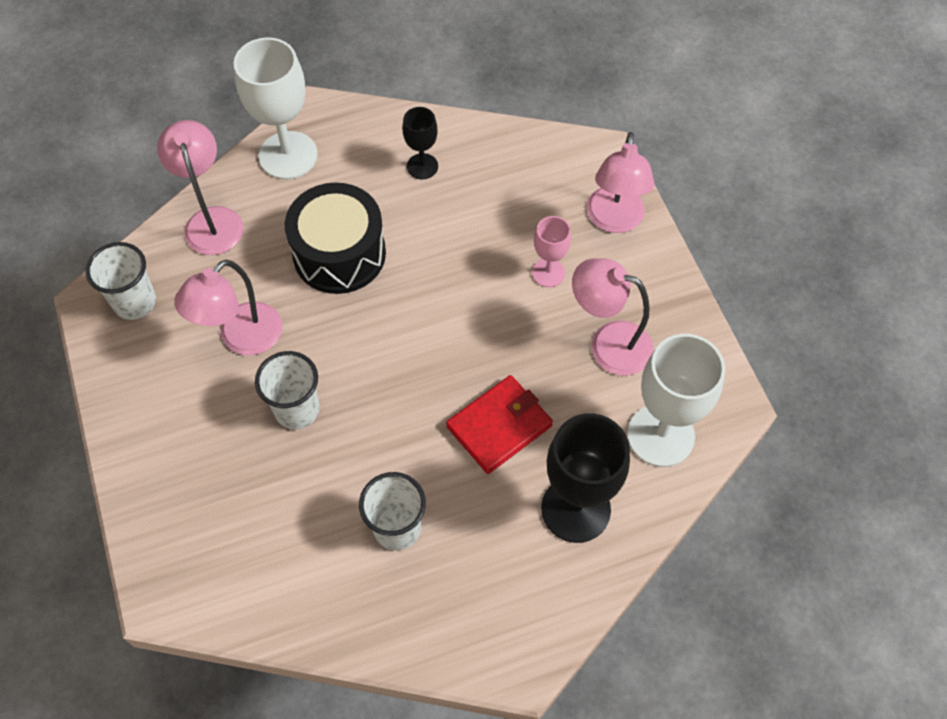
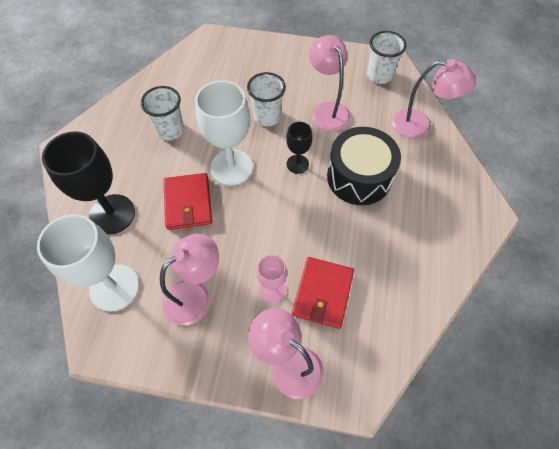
camera: 120 degrees right, 0 degrees up
white goblet [234,37,318,179] -> white goblet moved to [195,80,253,186]
black goblet [402,107,438,179] -> black goblet moved to [286,122,312,174]
none -> red wallet [292,257,354,329]

